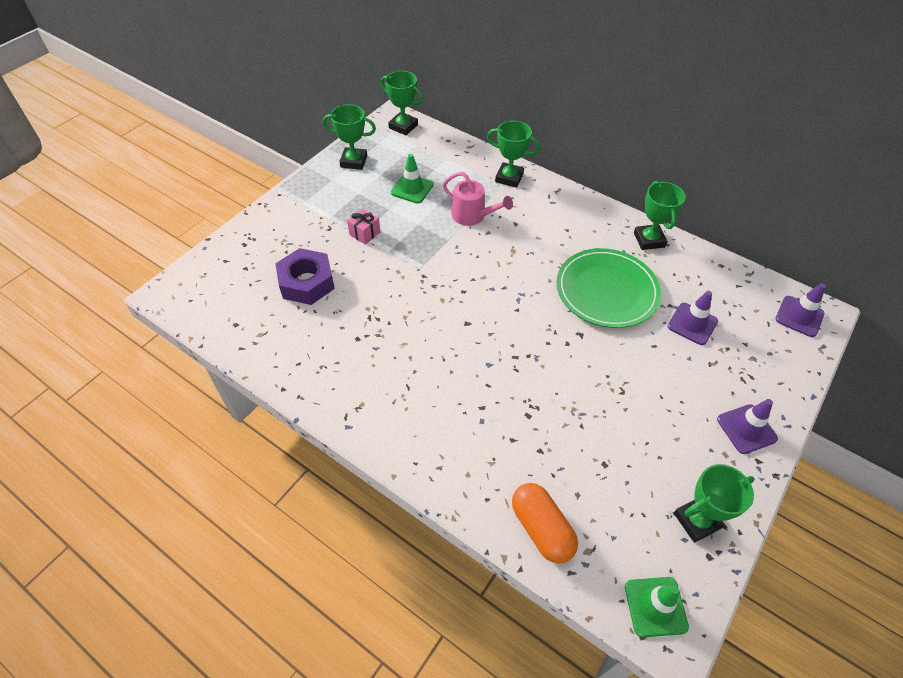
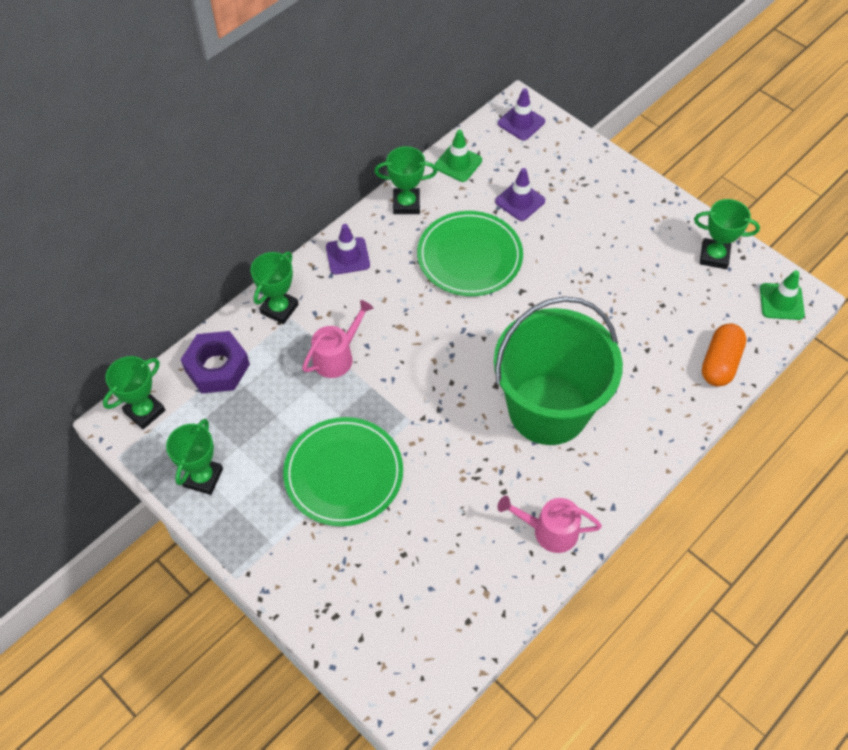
camera: 80 degrees left, 5 degrees up
purple nut [275,248,335,305] -> purple nut moved to [181,331,250,394]
pink gift [347,209,380,245] -> green plate [283,417,403,526]
green traffic cone [391,154,433,204] -> green traffic cone moved to [434,130,482,182]
orange capsule [512,483,578,564] -> orange capsule turned 45 degrees counterclockwise [702,323,747,387]
green trophy [674,464,755,543] -> green trophy turned 60 degrees counterclockwise [694,199,760,269]
purple traffic cone [717,399,778,454] -> purple traffic cone moved to [326,224,370,275]
none -> green bucket [494,296,623,445]
none -> pink watering can [497,496,602,553]

